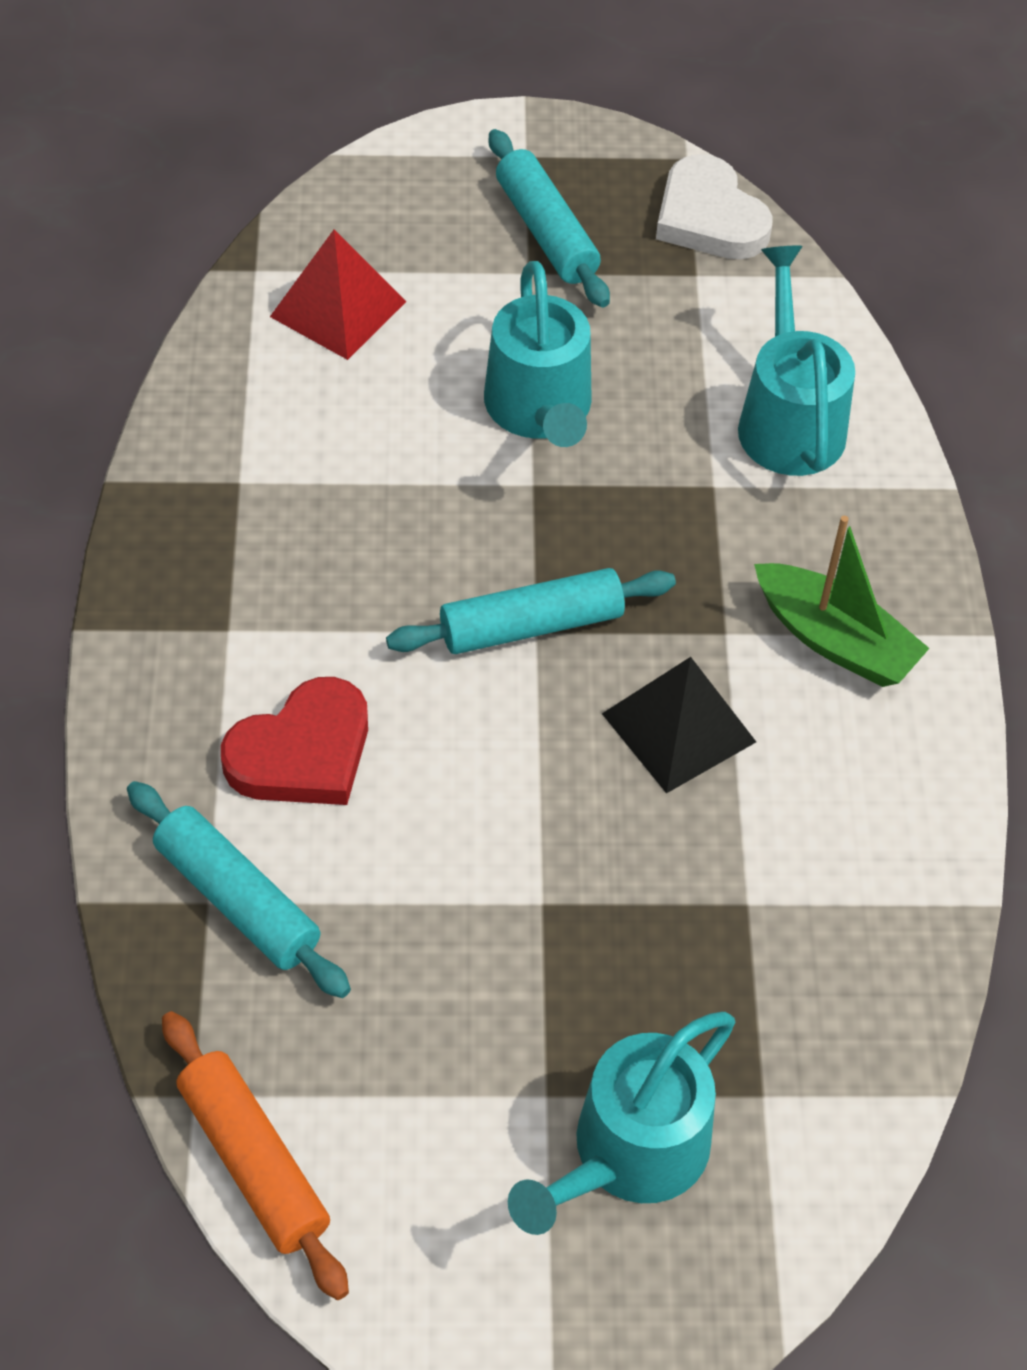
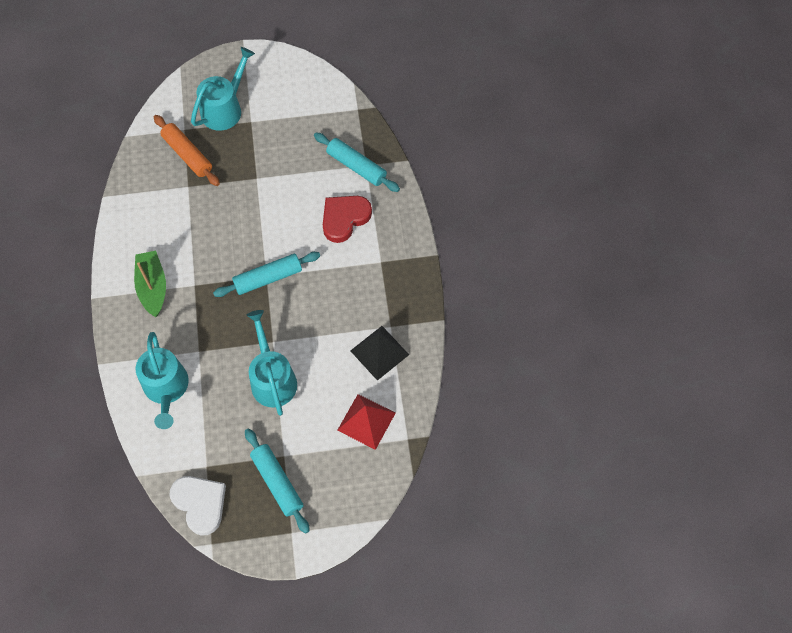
camera: 175 degrees right, 10 degrees up
orange rolling pin [162,1011,349,1300] -> orange rolling pin moved to [154,115,220,186]
black pyramid [602,657,756,794] -> black pyramid moved to [350,326,409,381]
green boat [754,516,930,687] -> green boat turned 45 degrees clockwise [134,251,166,317]

